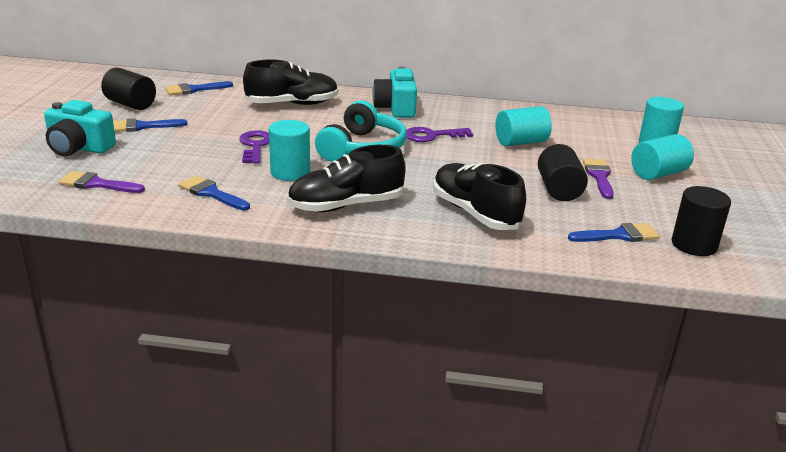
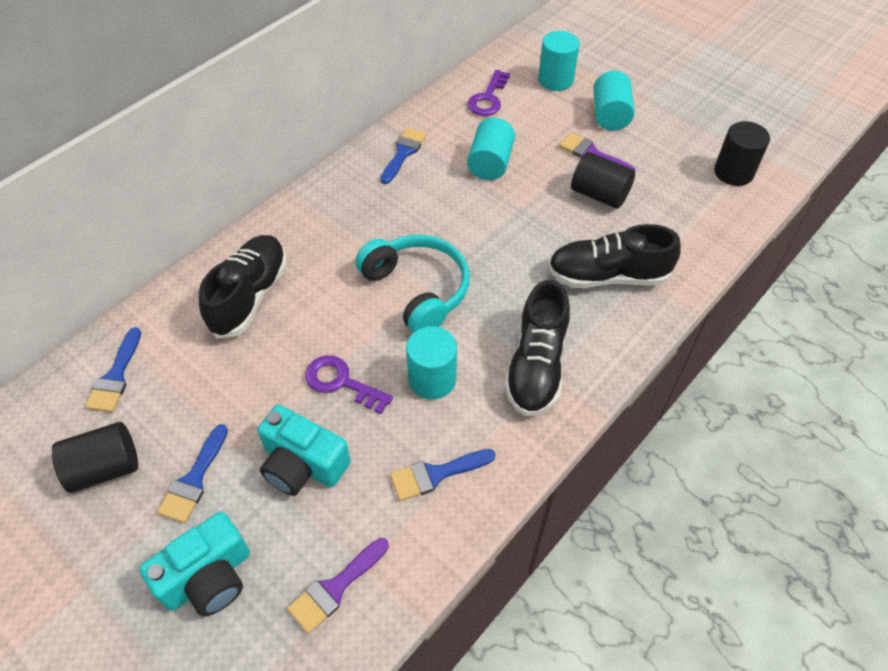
camera: 55 degrees left, 25 degrees up
turquoise camera [372,67,417,118] -> turquoise camera moved to [257,405,351,496]
purple key [406,127,473,142] -> purple key moved to [467,70,510,116]
blue brush [568,223,660,242] -> blue brush moved to [381,127,427,184]

